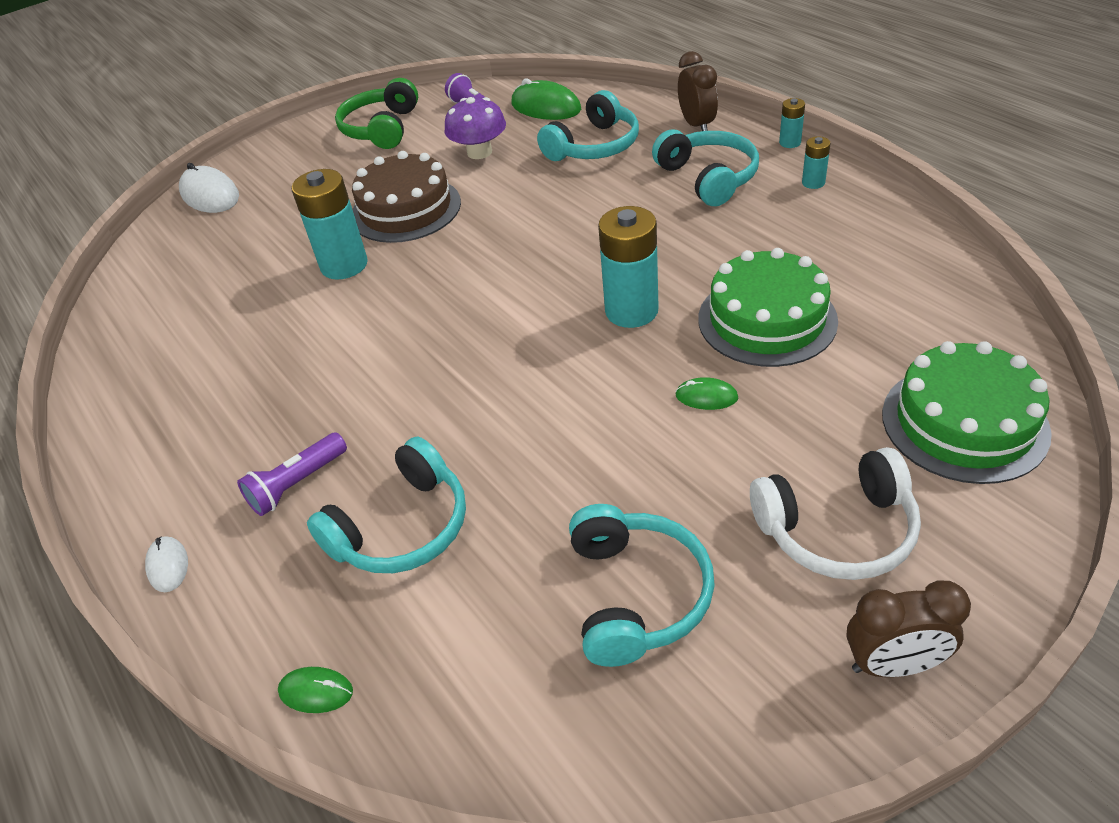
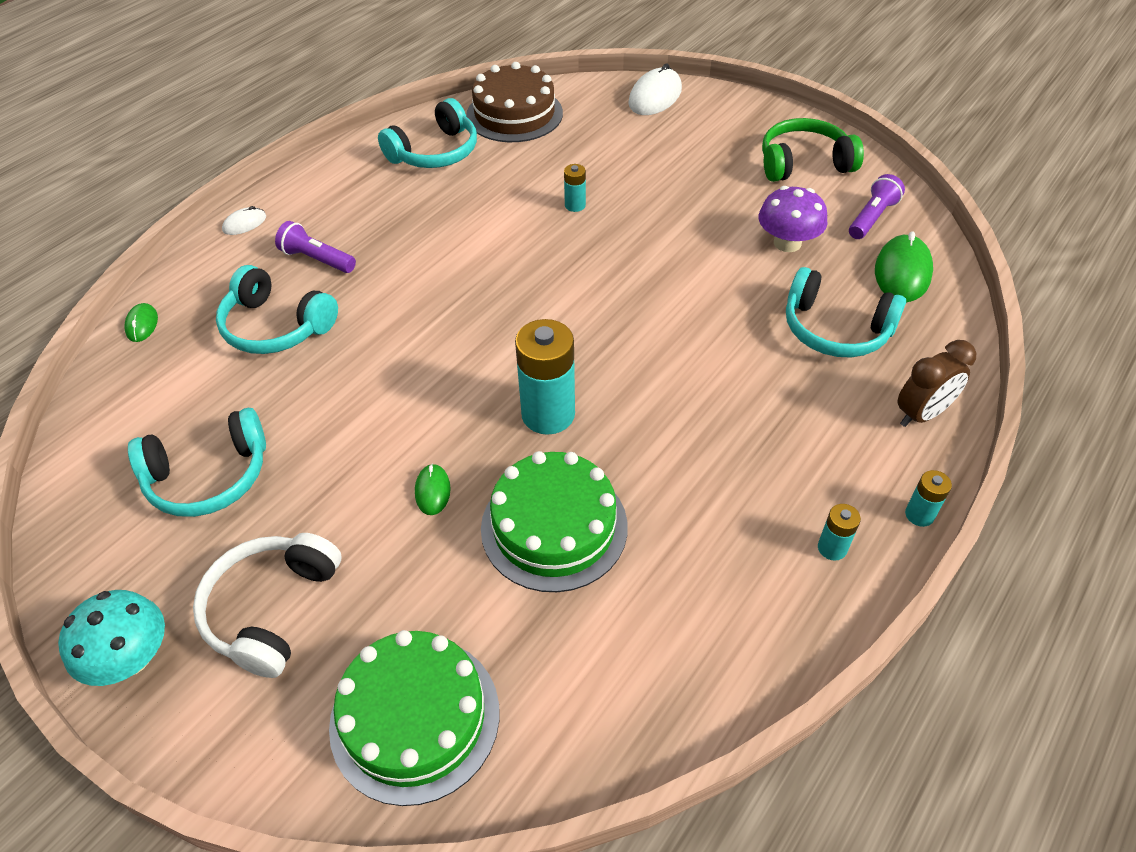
camera: 70 degrees right, 5 degrees up
turquoise battery [292,169,368,280] -> turquoise battery [564,164,586,212], size x0.48
brown cake [352,151,461,243] -> brown cake moved to [466,62,563,142]
turquoise headphones [652,129,759,206] -> turquoise headphones moved to [378,98,477,168]
white headphones [750,447,921,580] -> white headphones turned 45 degrees clockwise [193,533,342,678]
brown clock [846,581,971,677] -> turquoise mushroom [58,590,165,686]

